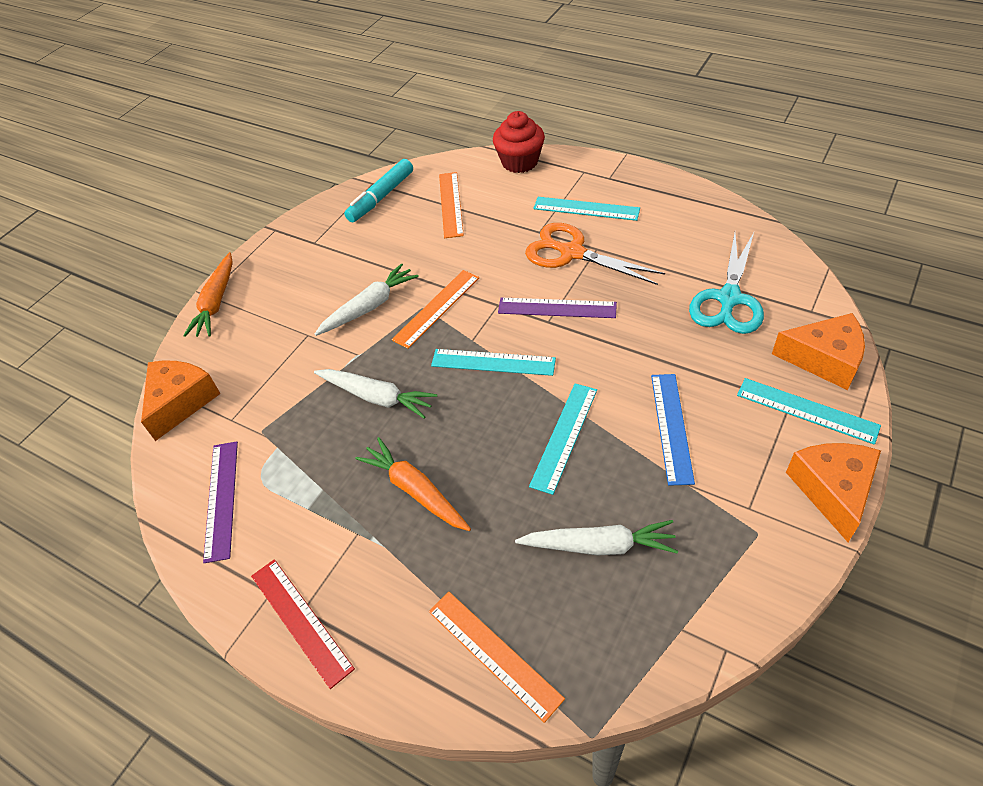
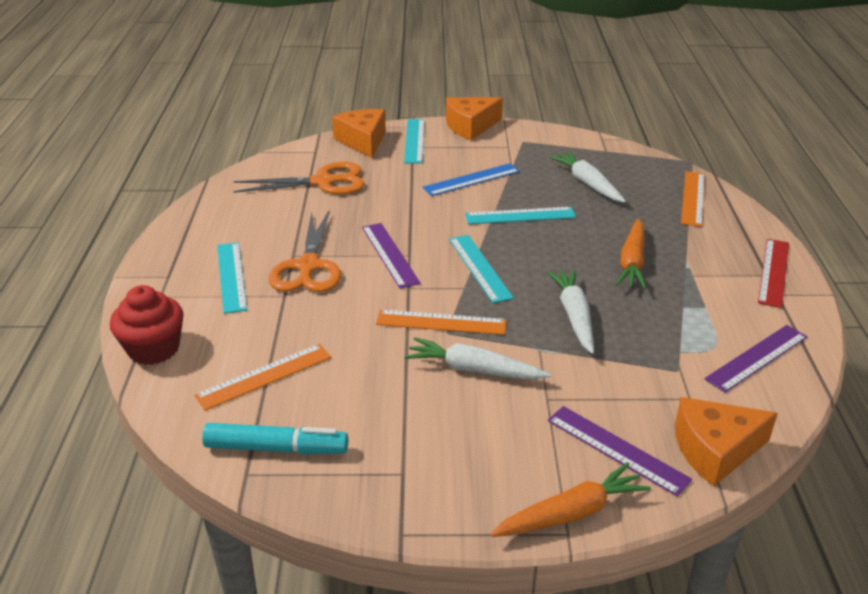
camera: 125 degrees left, 15 degrees down
turquoise scissors [689,233,764,334] -> orange scissors [233,162,365,195]
none -> purple ruler [548,406,692,497]

